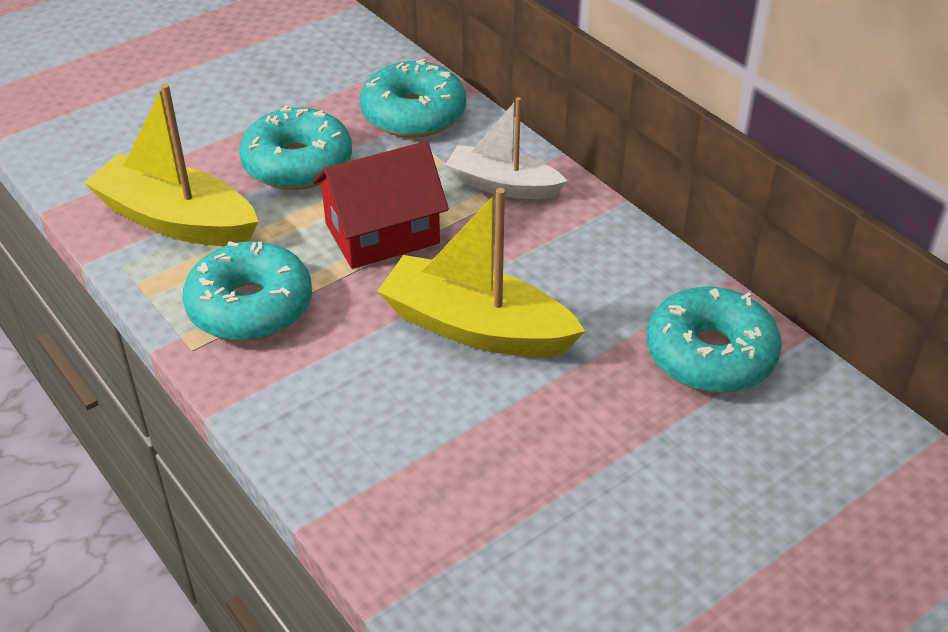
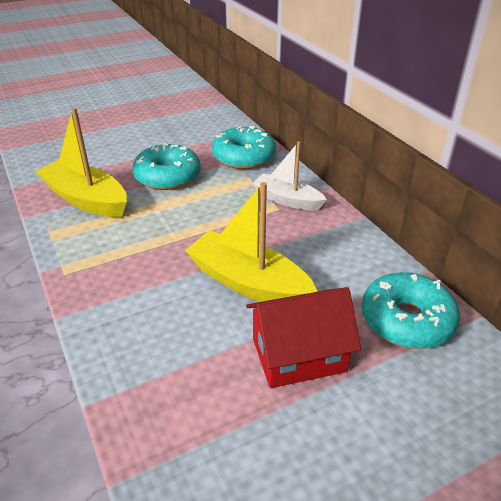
camera: 10 degrees right, 5 degrees down
turquoise donut [182,241,312,341] -> none
red house [312,141,449,269] -> red house moved to [246,287,361,388]

